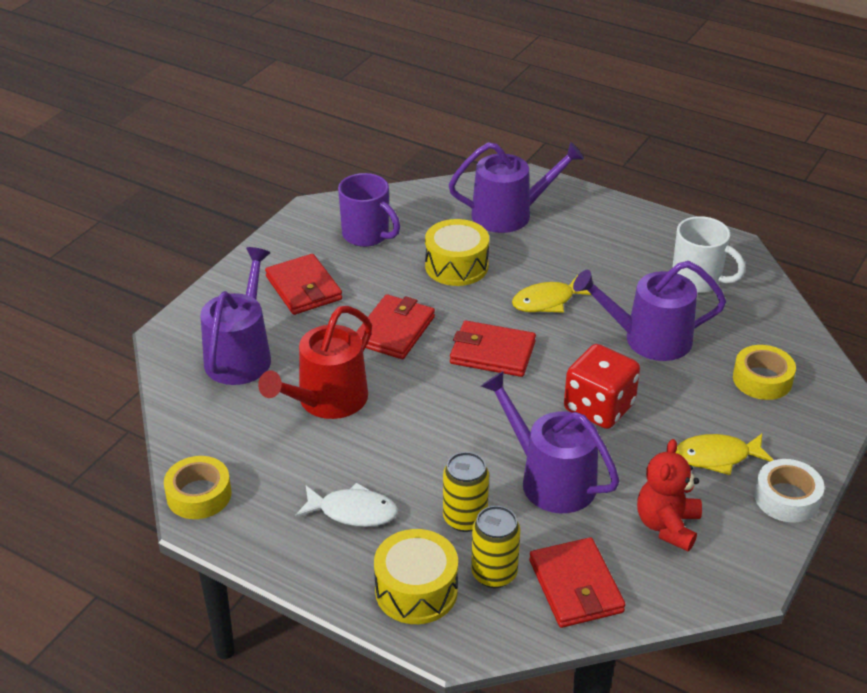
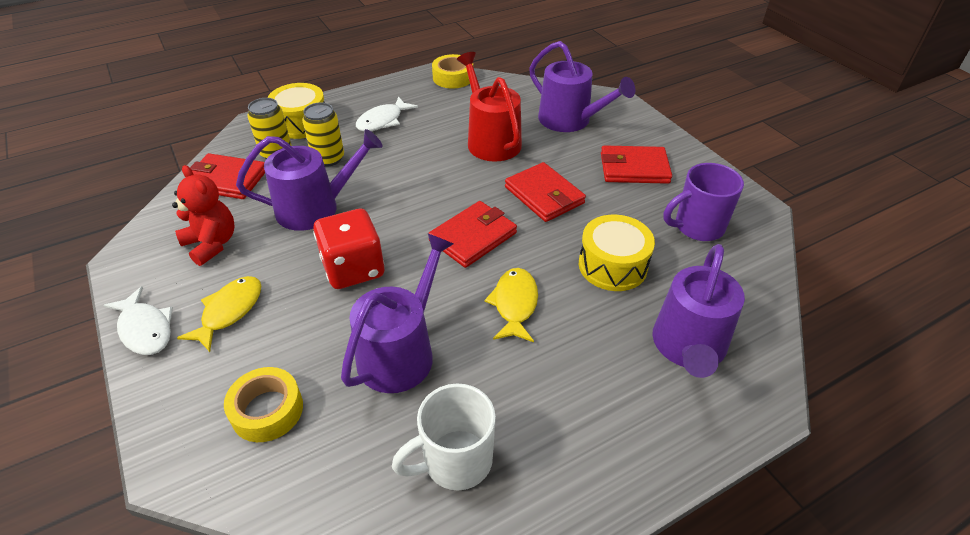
camera: 120 degrees right, 5 degrees up
white tape [754,459,825,523] -> white fish [103,286,173,355]

